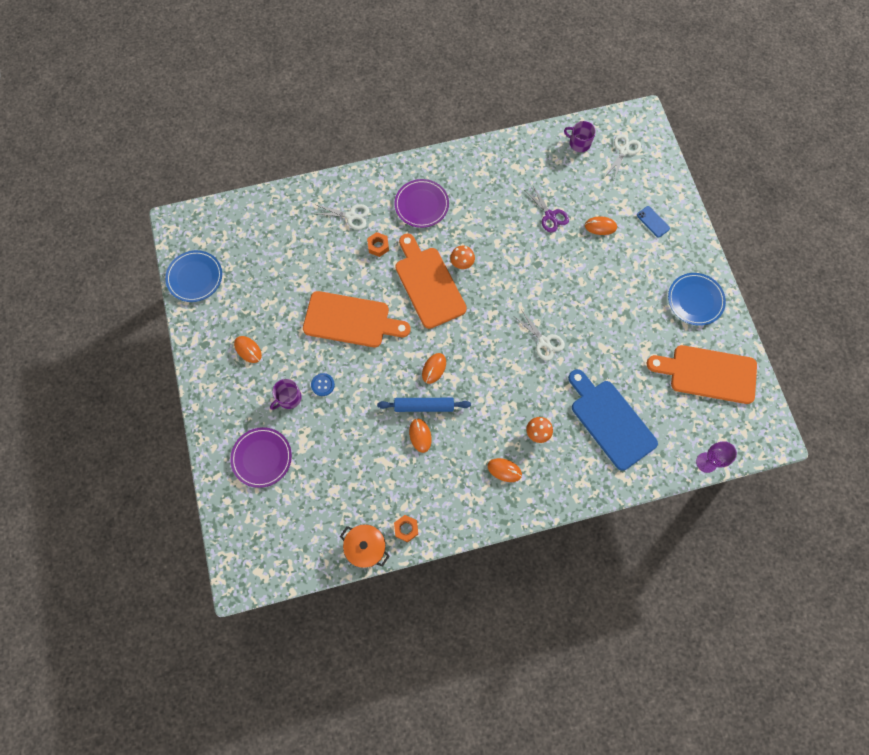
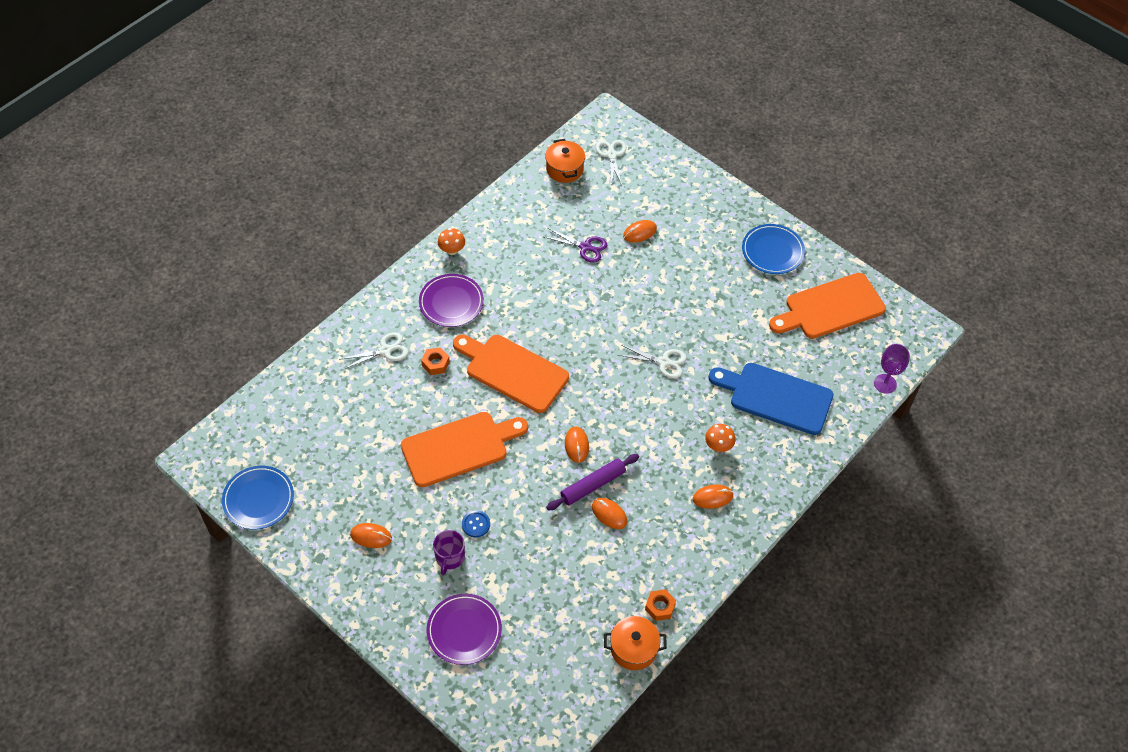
camera: 35 degrees left, 15 degrees down
blue rolling pin [377,398,471,412] -> purple rolling pin [546,454,639,510]
orange mushroom [450,246,475,269] -> orange mushroom moved to [438,228,465,255]
purple mug [564,121,596,152] -> orange pot [545,139,585,183]
blue phone [637,206,670,238] -> none

